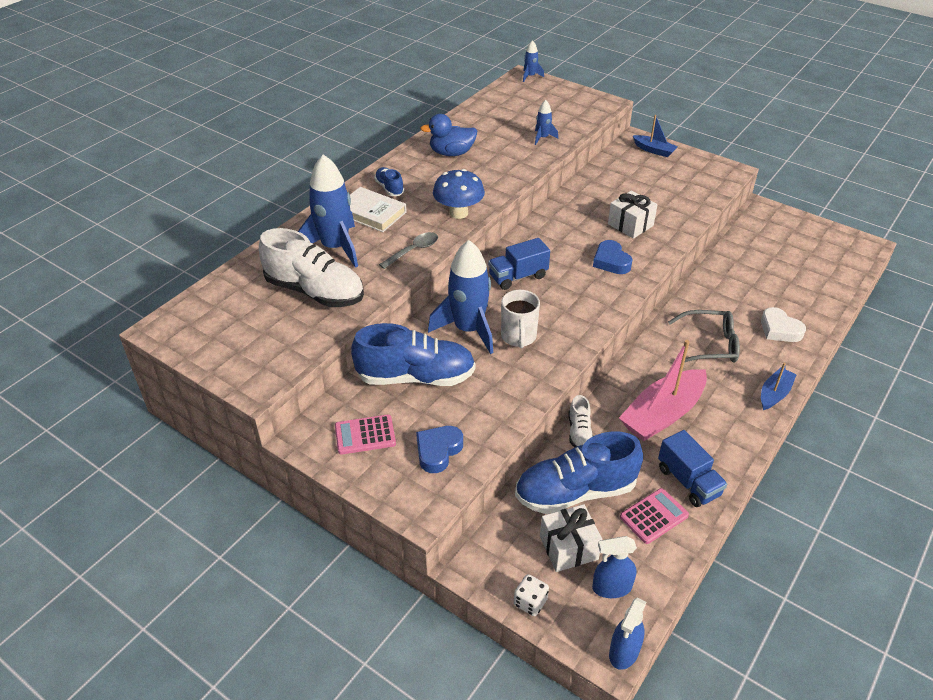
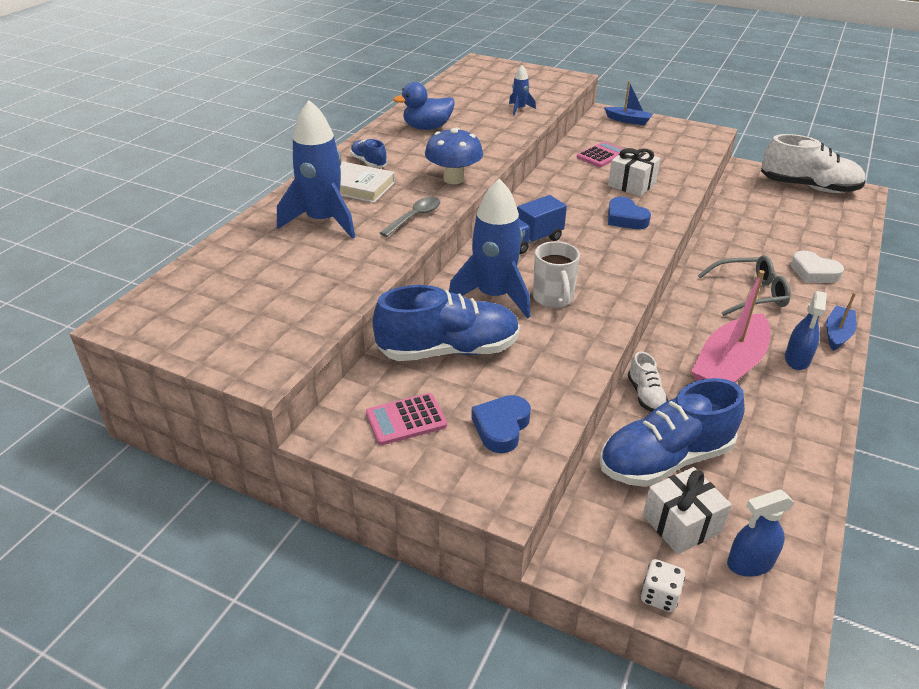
camera: 10 degrees left, 5 degrees down
white shoe [259,228,364,307] -> white shoe moved to [761,134,866,193]
blue rocket [523,40,544,82] -> none
blue spray bottle [609,598,646,670] -> blue spray bottle moved to [785,291,827,370]
pink calculator [620,488,689,544] -> pink calculator moved to [577,141,623,167]
blue truck [658,430,727,507] -> none

